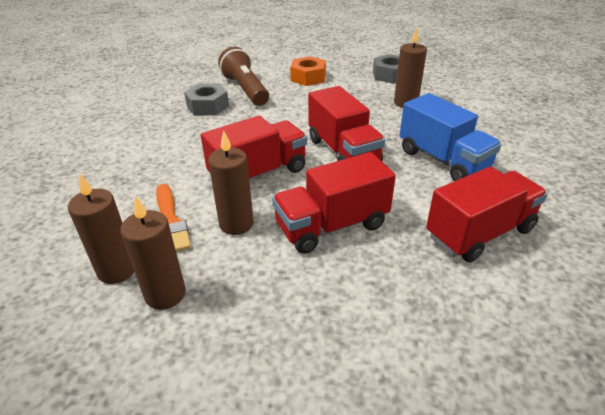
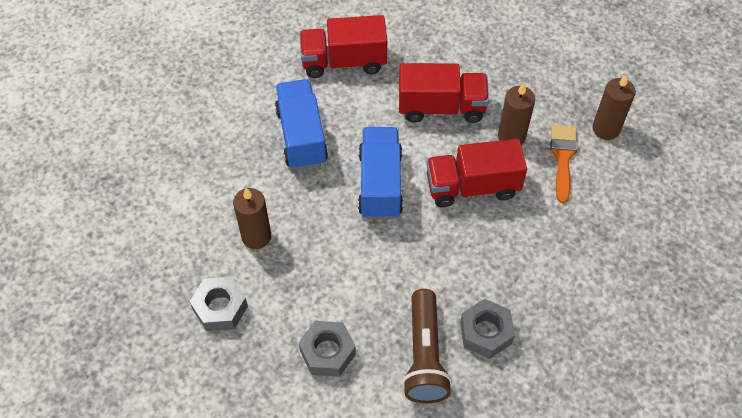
camera: 155 degrees left, 20 degrees up
brown candle [120,196,186,310] -> none
orange nut [290,56,326,86] -> grey nut [298,321,356,377]
red truck [308,86,385,161] -> blue truck [358,127,403,219]

